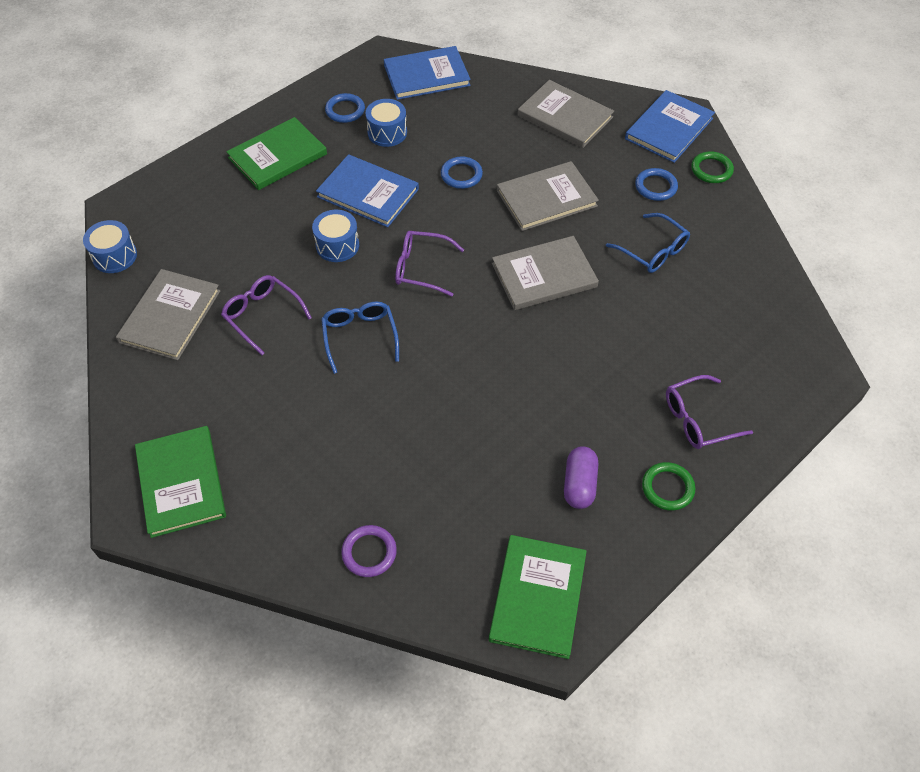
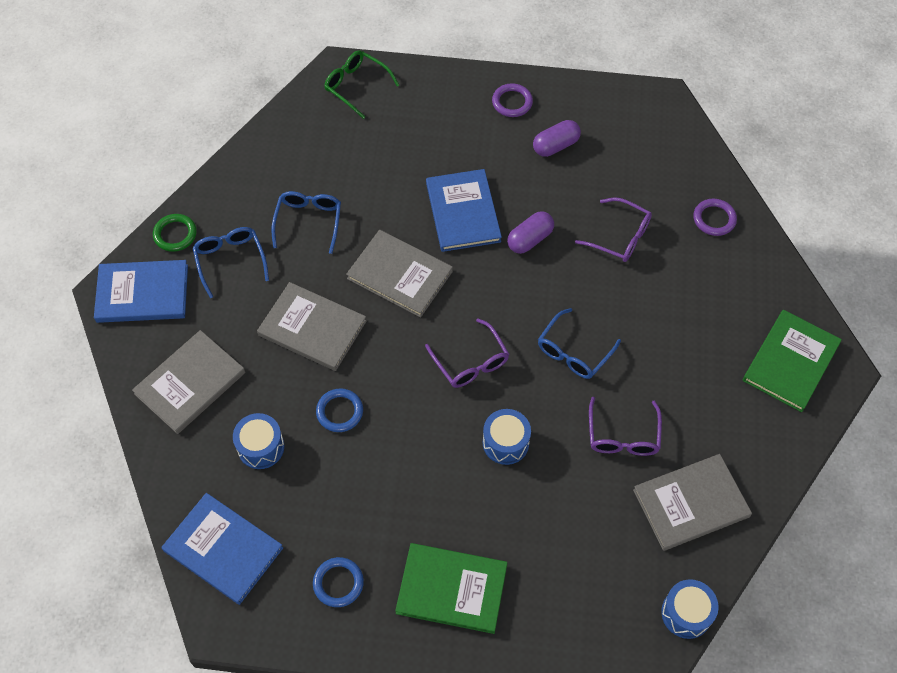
camera: 130 degrees left, 5 degrees up
blue book [316,154,419,227] -> blue book moved to [426,169,502,252]
blue drum [366,99,407,147] -> blue drum moved to [233,413,284,469]
green book [489,535,587,659] -> none
grey book [518,80,614,148] -> grey book turned 45 degrees clockwise [132,330,245,434]
blue ring [635,168,678,201] -> blue glasses [193,227,269,298]
green ring [642,462,695,511] -> purple ring [492,83,533,117]
purple glasses [666,375,753,449] -> purple glasses moved to [575,197,652,262]
none -> green glasses [324,50,399,119]
none -> purple capsule [507,211,554,254]

